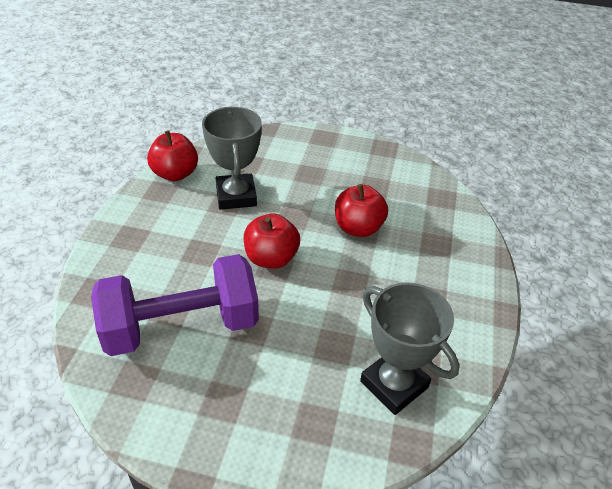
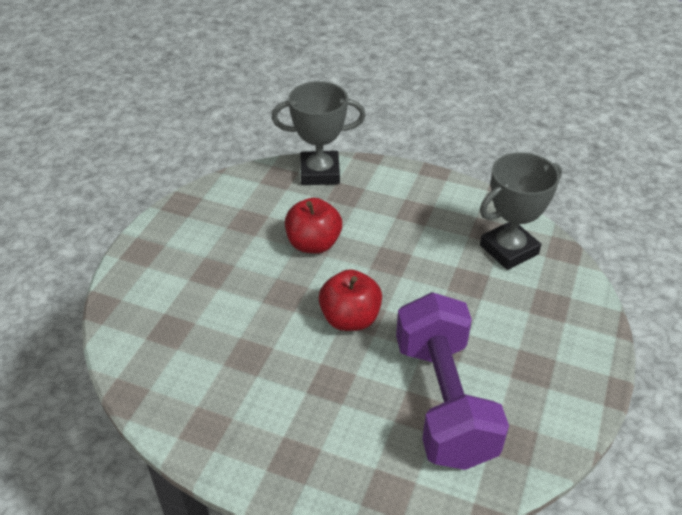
camera: 80 degrees left, 0 degrees up
red apple [147,130,198,181] -> none
grey trophy [202,107,262,210] -> grey trophy moved to [272,81,366,185]

